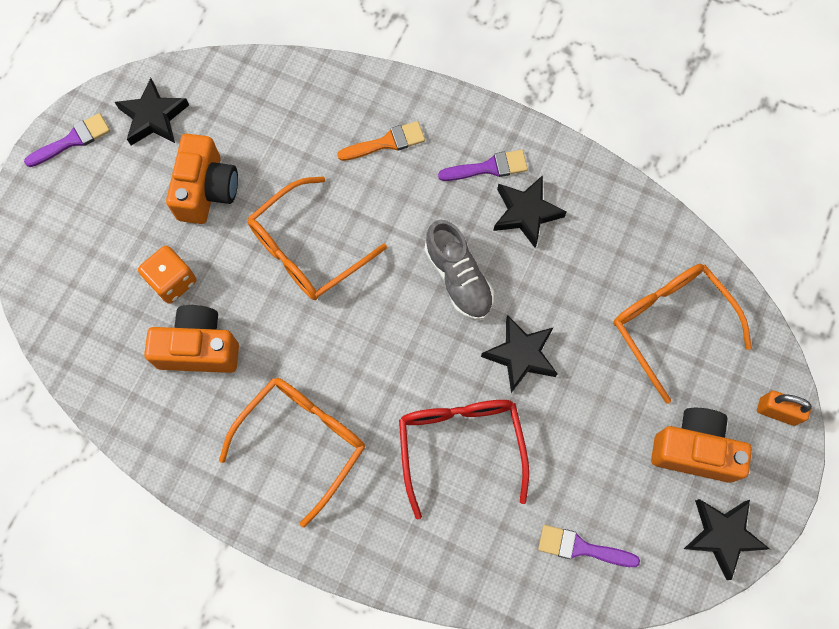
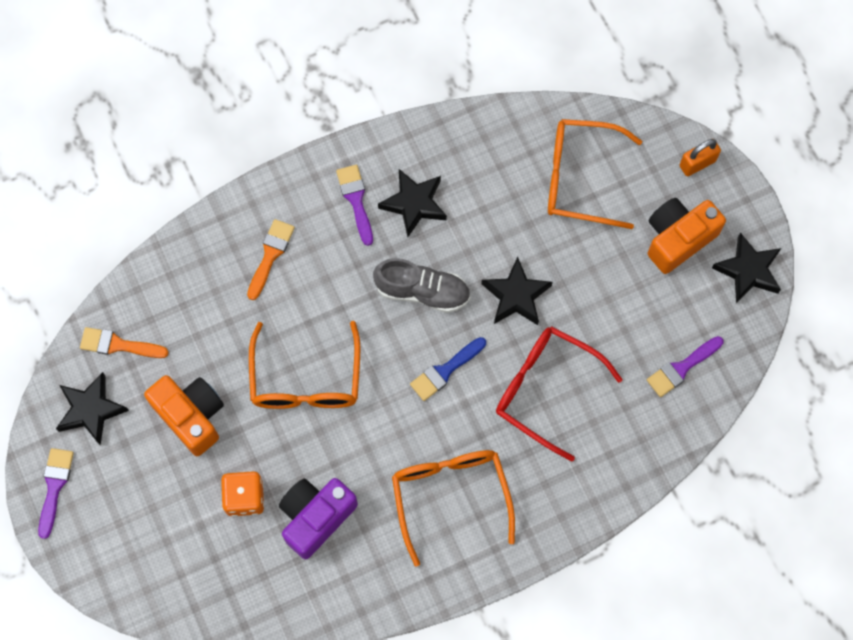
camera: 50 degrees left, 0 degrees up
orange camera [144,305,239,373] -> purple camera [279,478,358,559]
purple brush [438,150,528,181] -> purple brush turned 45 degrees counterclockwise [336,165,373,246]
none -> orange brush [80,327,169,358]
none -> blue brush [410,337,486,401]

